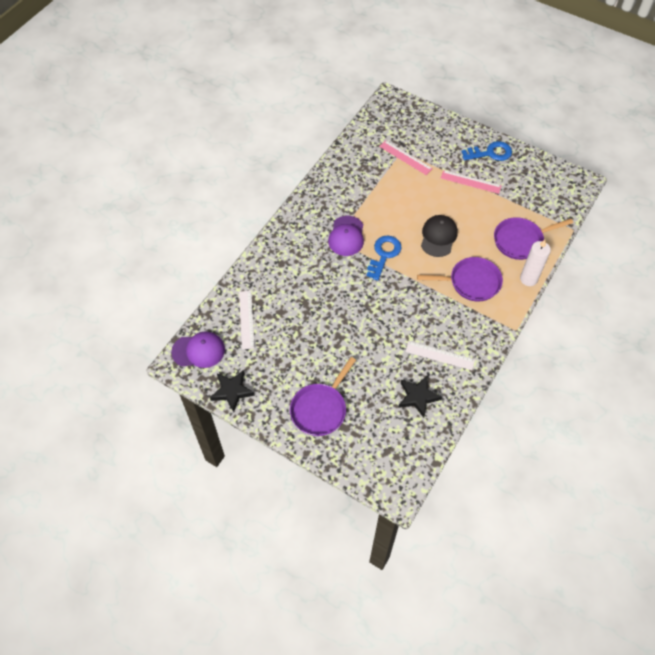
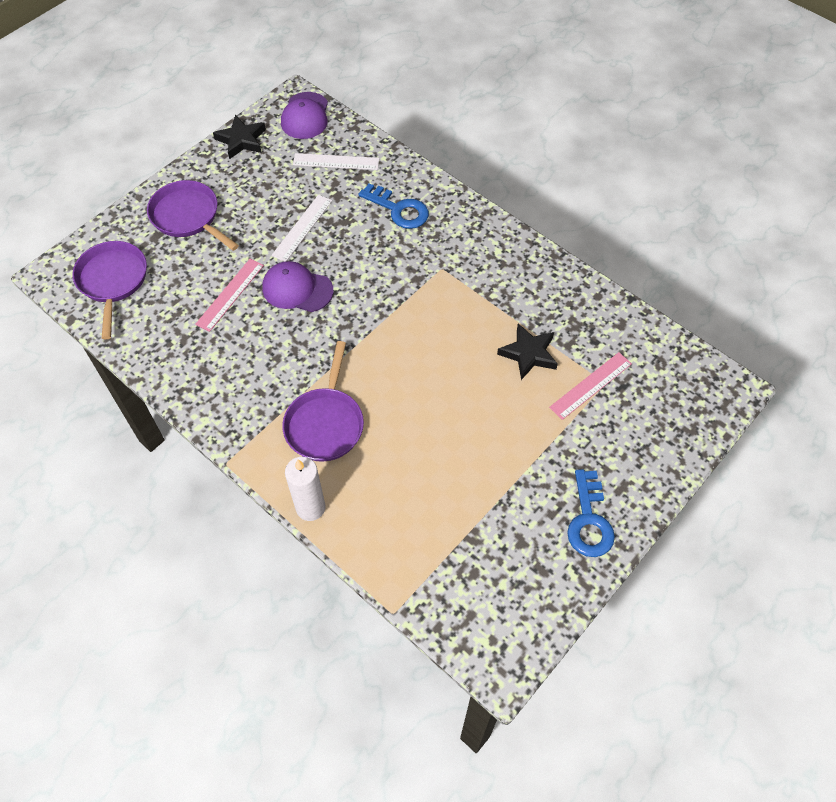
camera: 100 degrees right, 0 degrees up
purple cap [328,216,364,256] -> purple cap moved to [262,261,334,312]
blue key [366,235,402,281] -> blue key moved to [358,183,429,229]
black star [399,376,442,418] -> black star moved to [497,324,558,380]
white ruler [405,341,475,370] -> white ruler moved to [271,195,332,262]
black cap [421,215,458,257] -> none
pink ruler [441,170,502,194] -> pink ruler moved to [195,259,264,332]
purple pan [494,217,574,260] -> purple pan moved to [72,241,147,339]

